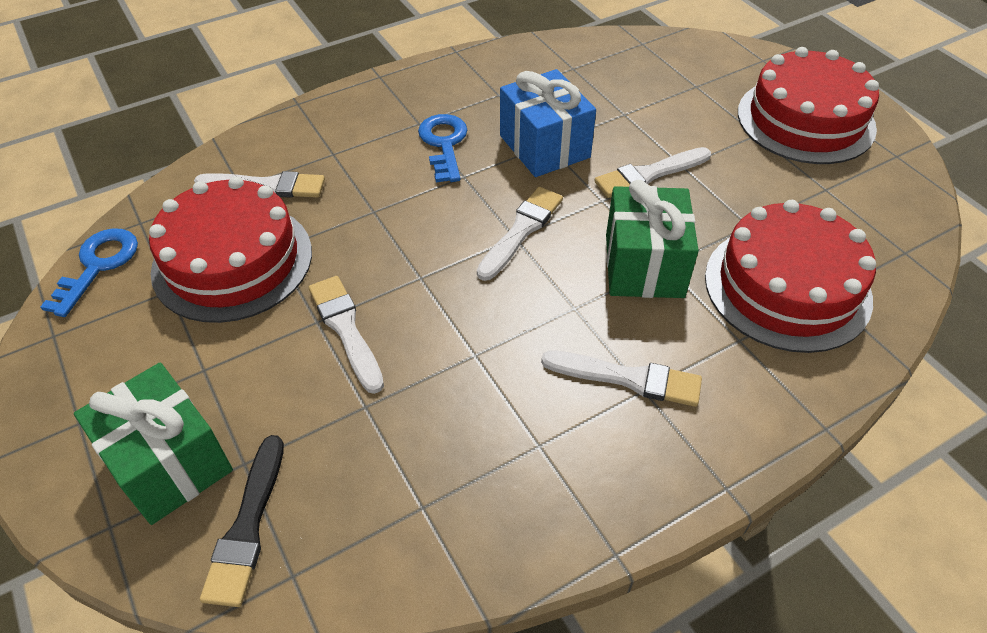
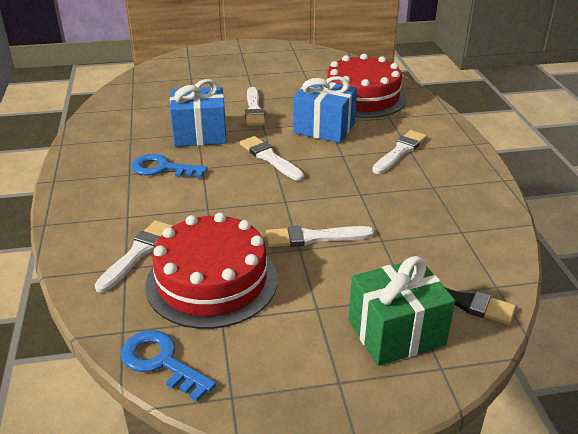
camera: 70 degrees left, 15 degrees down
green gift [606,180,699,298] -> blue gift [293,76,357,143]
red cake [738,47,879,164] -> none

